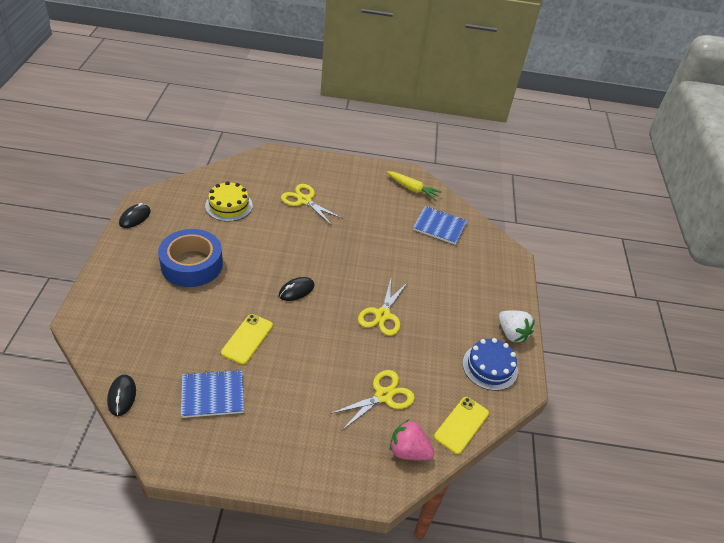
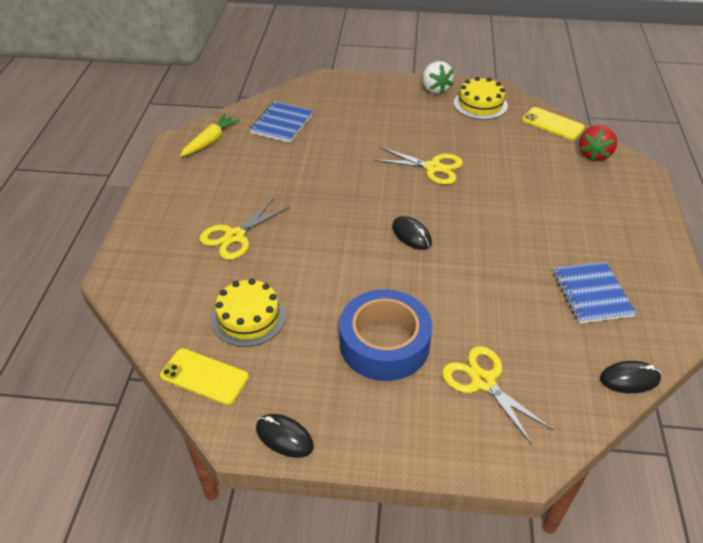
camera: 85 degrees left, 0 degrees up
yellow phone [221,314,273,365] -> yellow phone moved to [160,348,249,405]
yellow scissors [330,370,415,430] -> yellow scissors moved to [442,346,553,445]
pink strawberry [390,419,434,460] -> red strawberry [579,125,617,161]
blue cake [463,338,518,391] -> yellow cake [454,77,508,120]
white strawberry [499,310,535,342] -> white strawberry turned 105 degrees clockwise [423,61,454,94]

